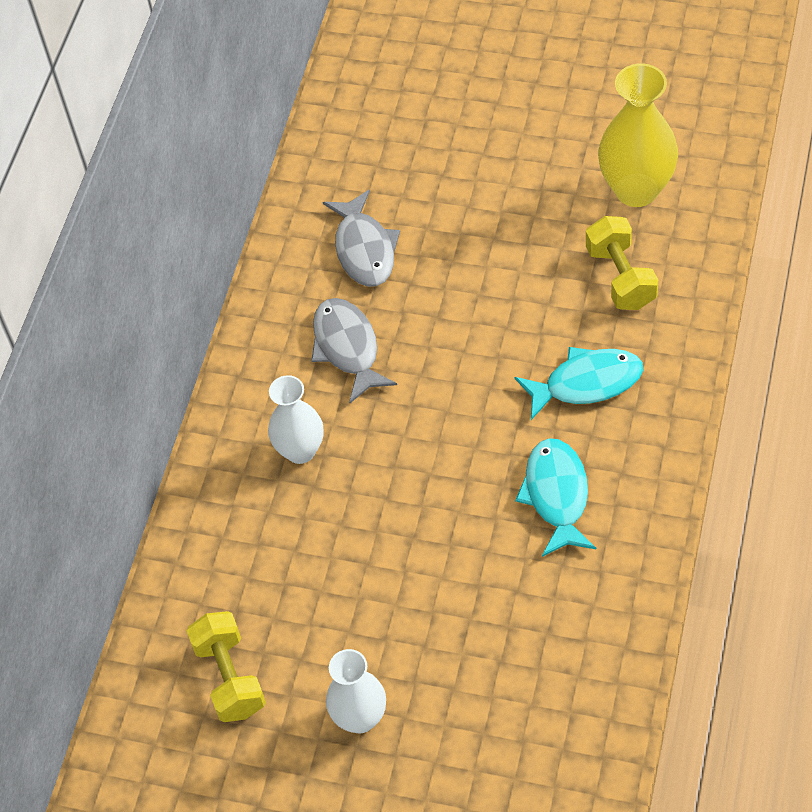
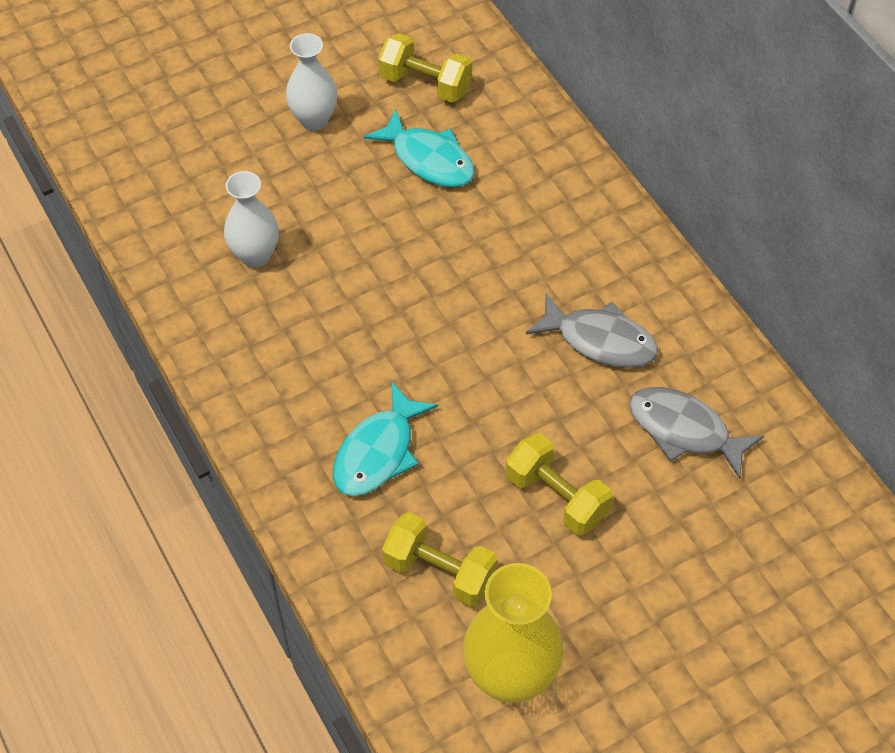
camera: 130 degrees right, 0 degrees up
white vase [268,375,324,464] -> white vase moved to [224,171,279,268]
turquoise fish [515,438,596,557] -> turquoise fish moved to [363,109,474,187]
none -> yellow dumbbell [506,433,613,536]

